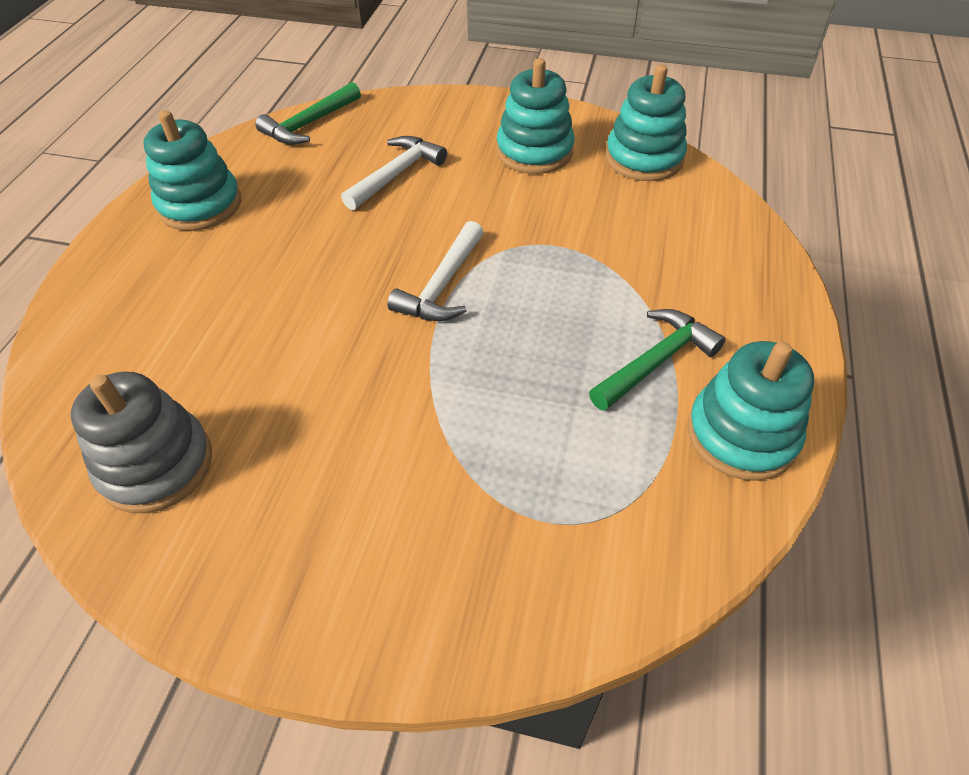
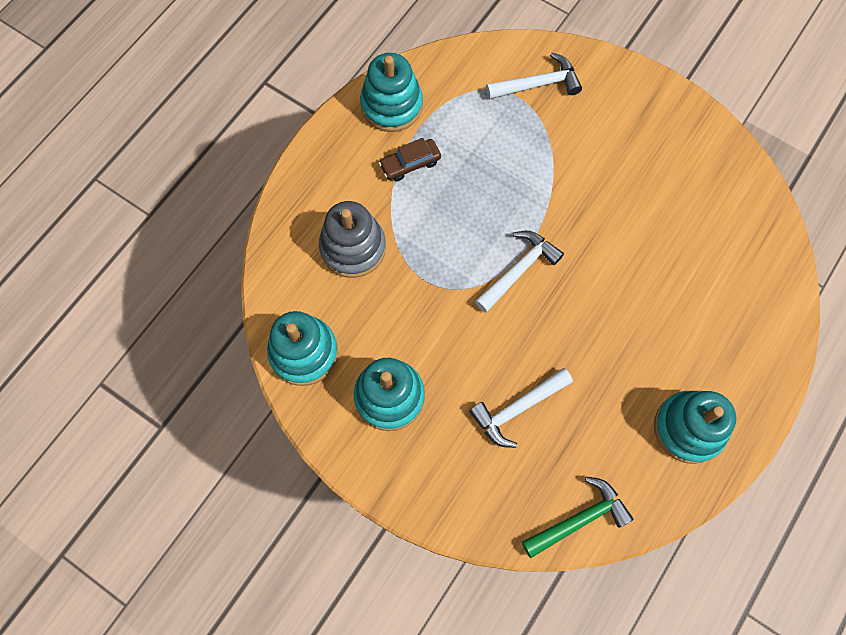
camera: 160 degrees left, 20 degrees up
grey stacking toy [71,372,212,513] -> grey stacking toy moved to [319,201,386,278]
green hammer [589,309,725,411] -> brown car [379,138,441,181]
none -> white hammer [486,53,582,100]

